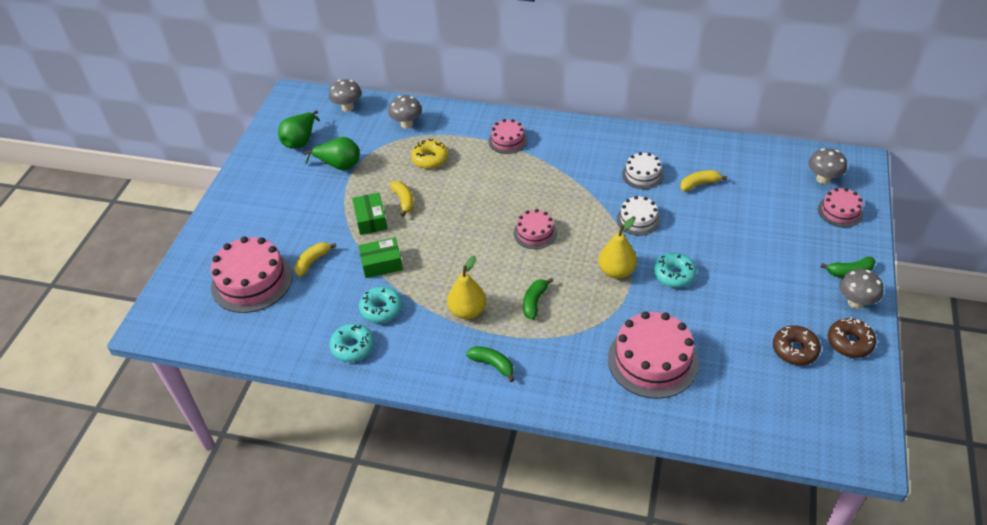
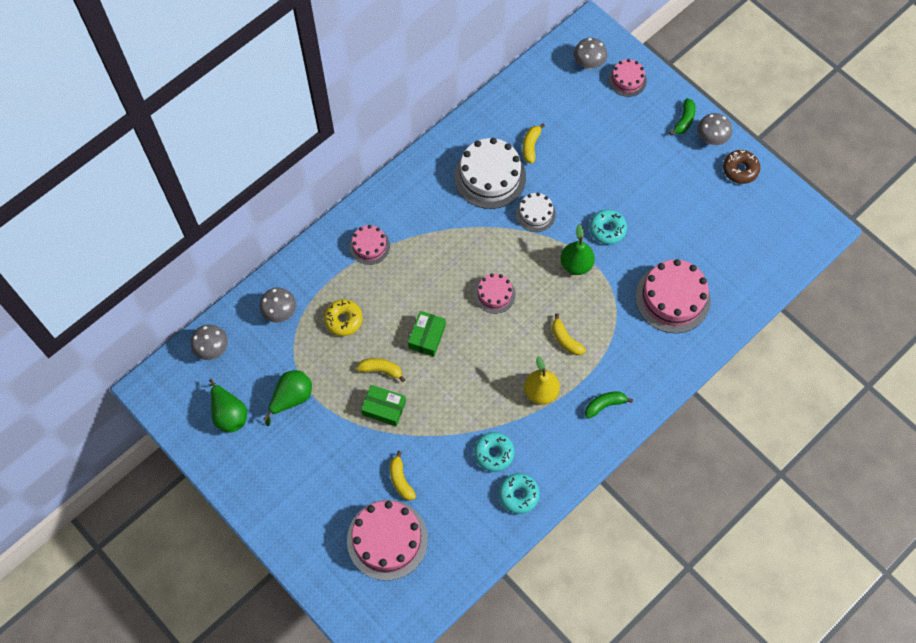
camera: 60 degrees left, 20 degrees up
green box [358,238,403,278] -> green box moved to [408,311,446,357]
green banana [523,278,553,319] -> yellow banana [552,313,586,355]
yellow pear [599,218,637,279] -> green pear [560,224,595,275]
white cake [622,152,664,189] -> white cake [454,138,526,209], size x1.82
brown donut [773,325,821,365] -> none

